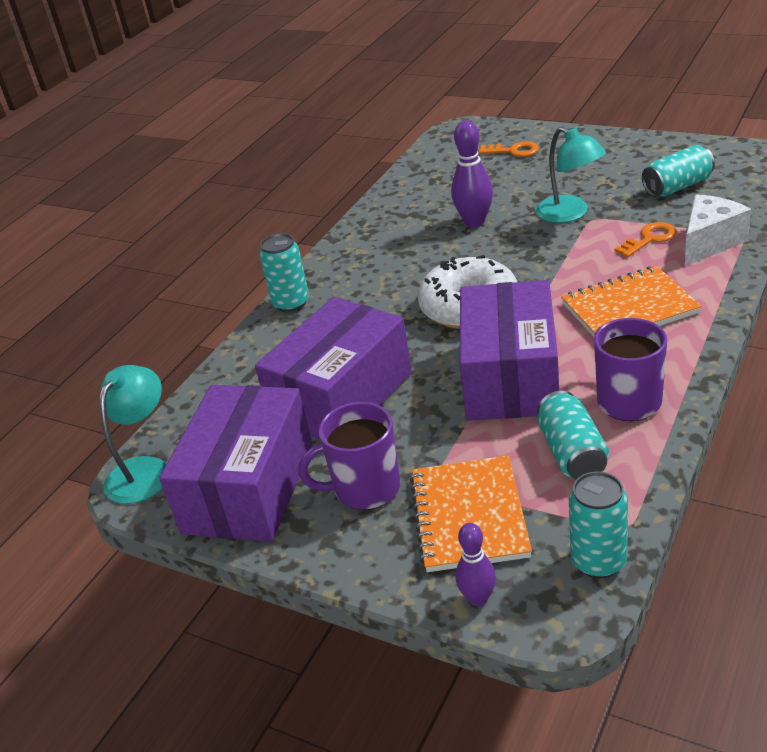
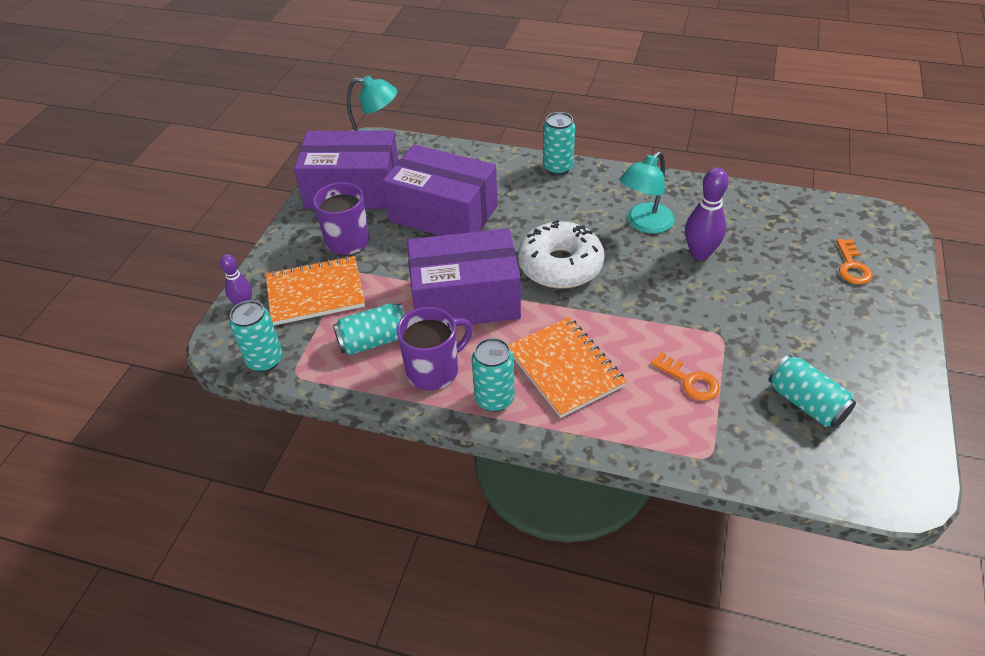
camera: 75 degrees right, 10 degrees up
turquoise lamp [535,127,606,223] -> turquoise lamp moved to [620,151,675,233]
white cheese [685,194,751,266] -> none
none -> turquoise can [472,338,514,412]

